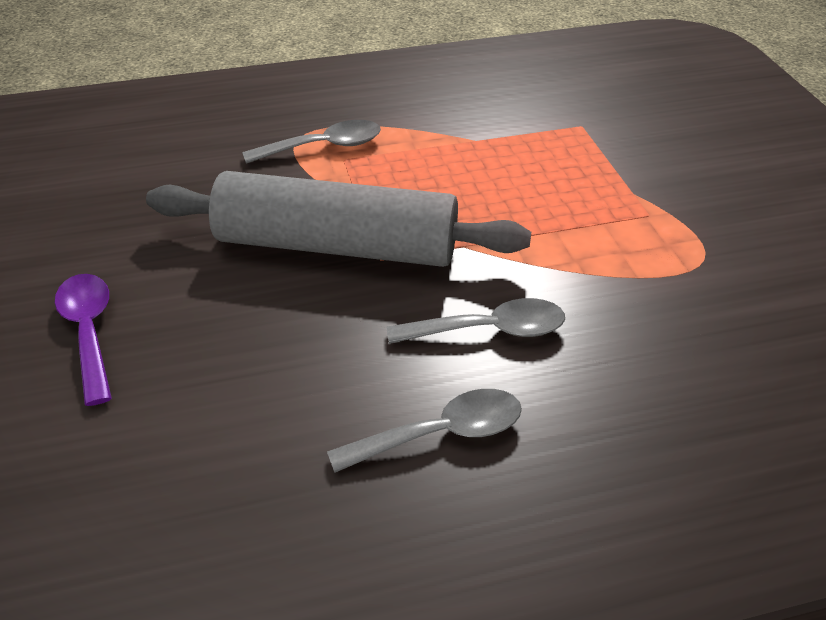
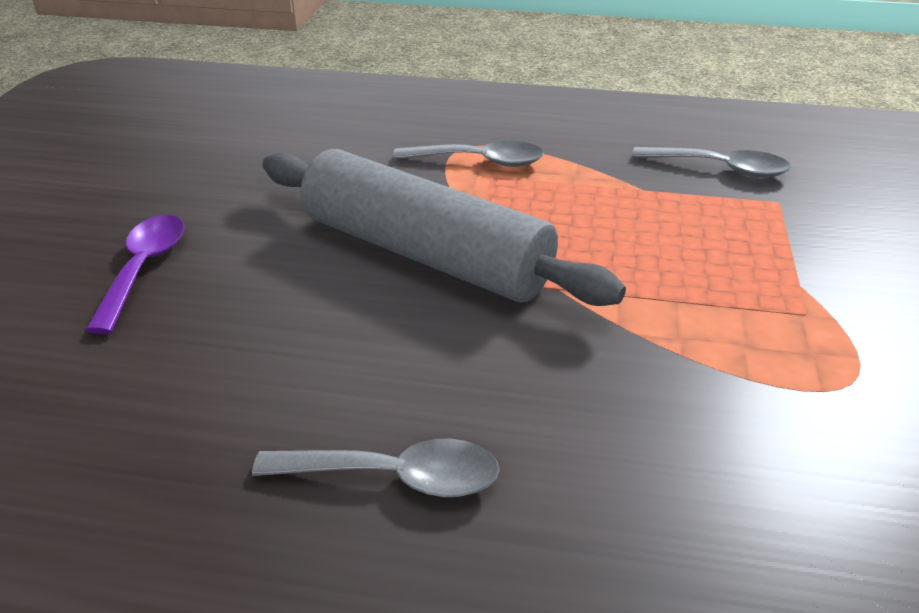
camera: 25 degrees right, 5 degrees down
grey spoon [387,298,565,344] -> grey spoon moved to [632,147,791,178]

